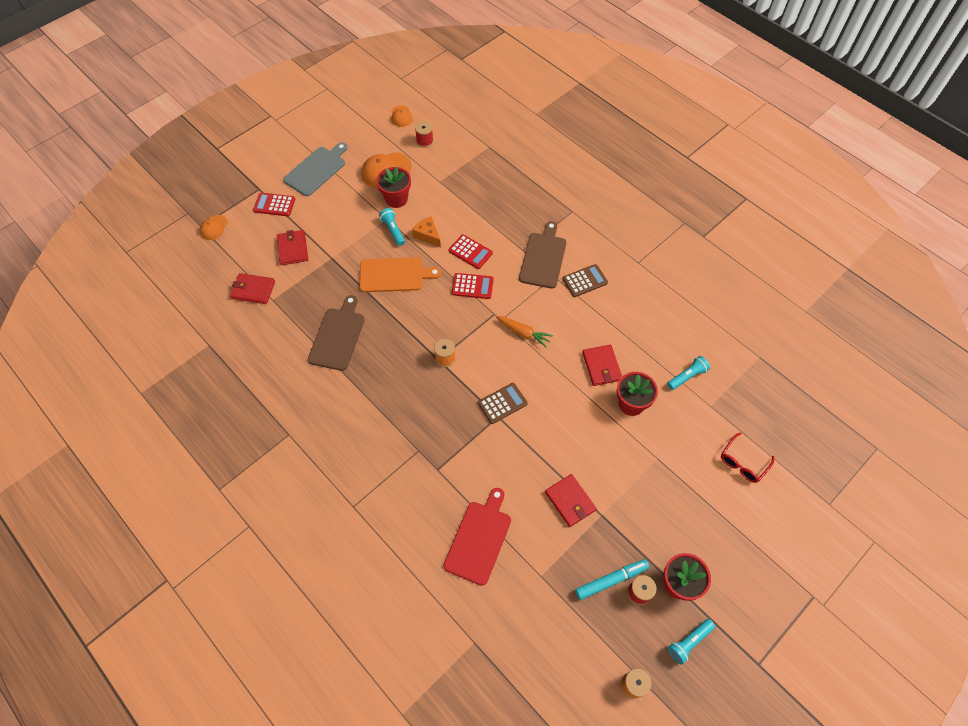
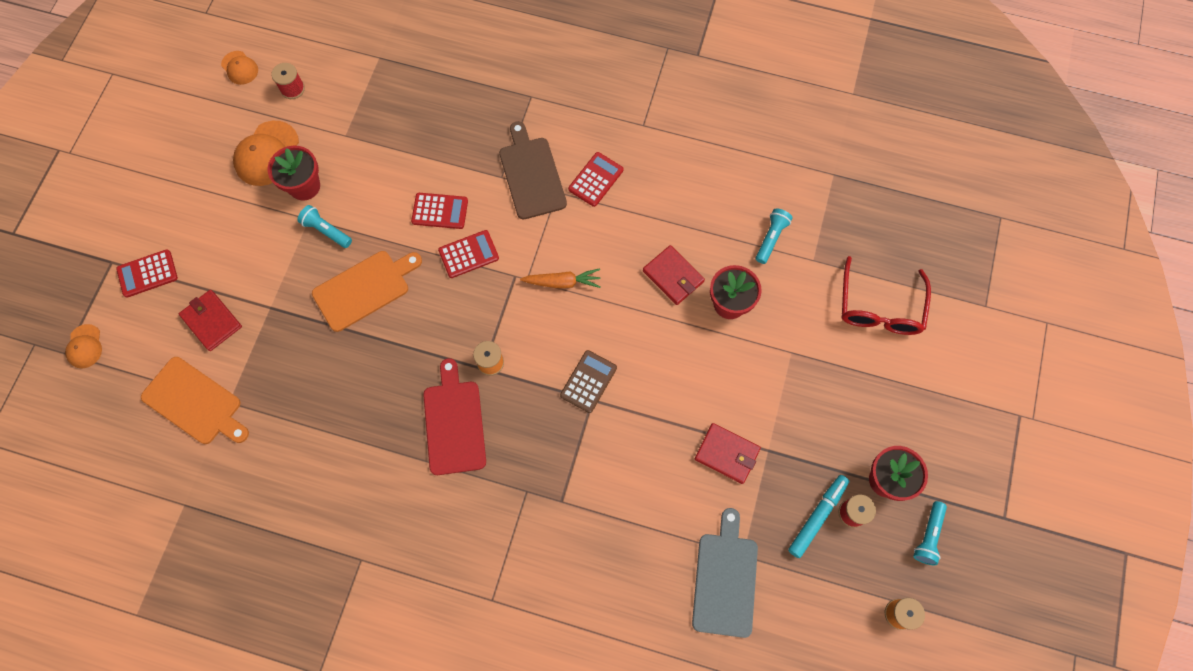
camera: 30 degrees left, 10 degrees up
red wallet [230,273,275,304] -> orange cutting board [141,357,249,444]
grey cutting board [283,142,348,196] -> grey cutting board moved to [692,508,758,638]
brown cutting board [308,295,365,371] -> none
orange cheese [412,216,441,248] -> none
red cutting board [444,488,511,586] -> red cutting board moved to [423,358,486,475]
brown calculator [562,264,608,297] -> red calculator [568,152,623,207]
red glasses [721,432,775,483] -> red glasses [841,256,931,335], size x1.55

